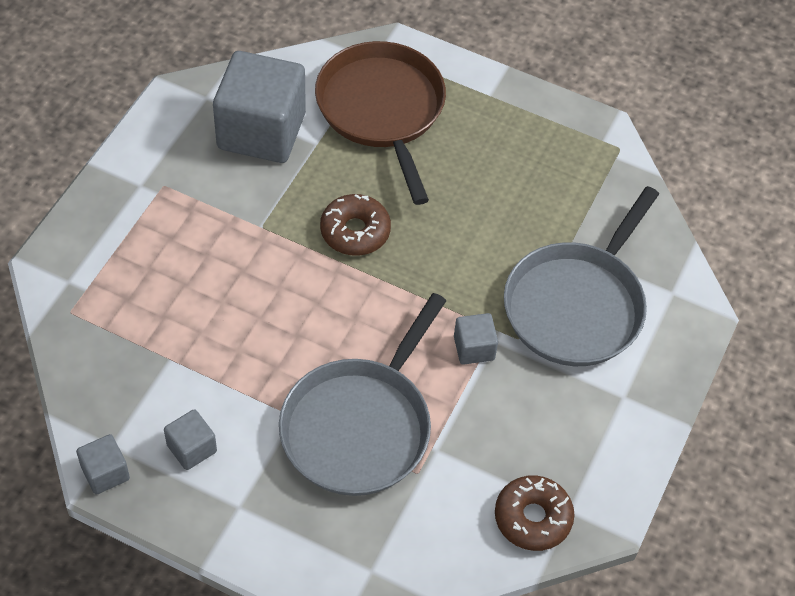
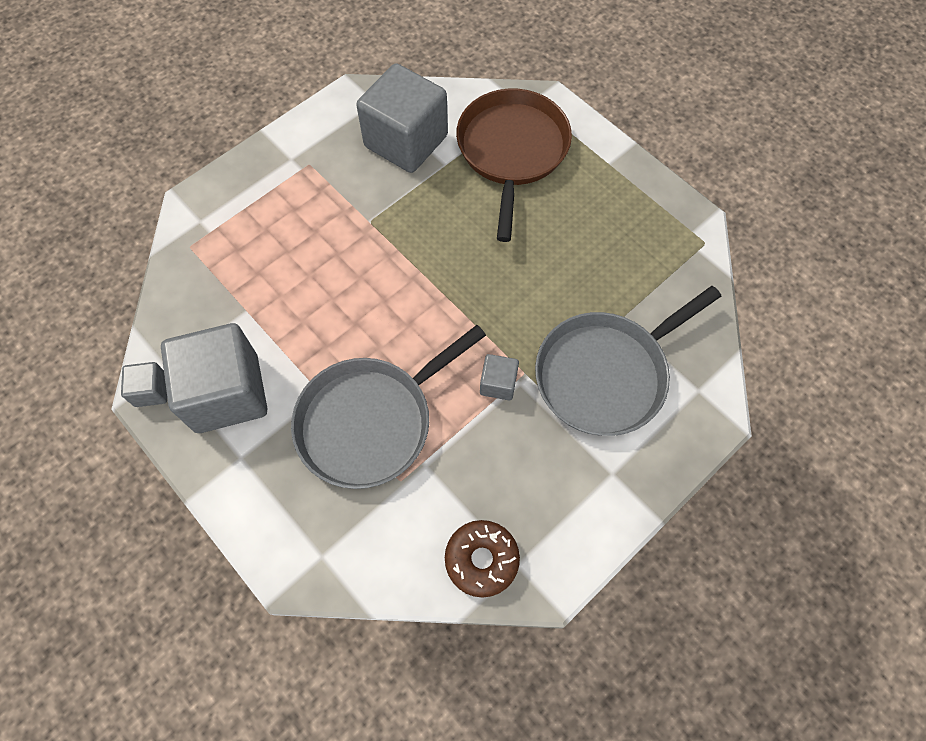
camera: 25 degrees right, 10 degrees up
grey cube [164,409,217,470] -> grey cube [161,323,267,433], size x2.23
brown donut [320,194,391,256] -> none

